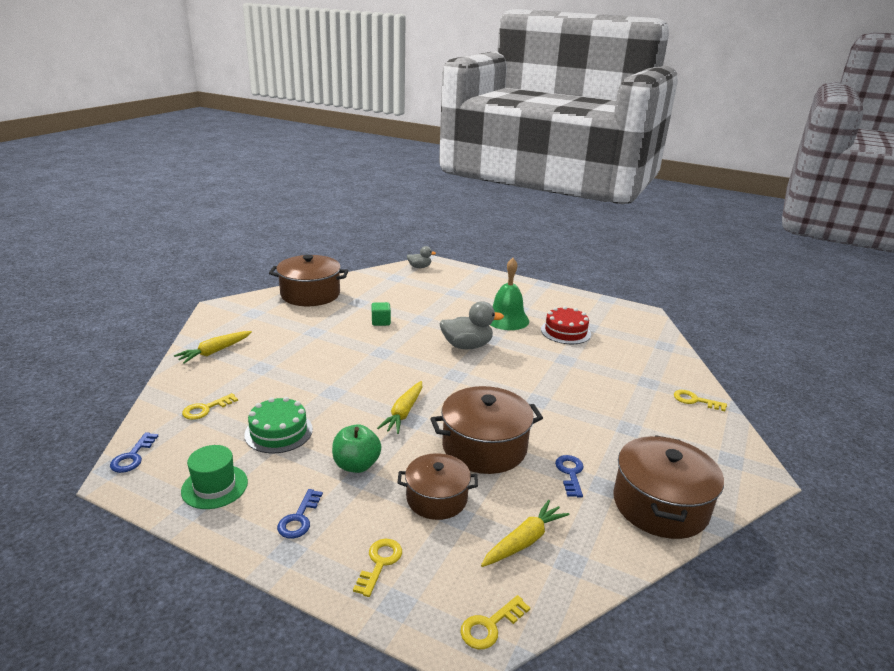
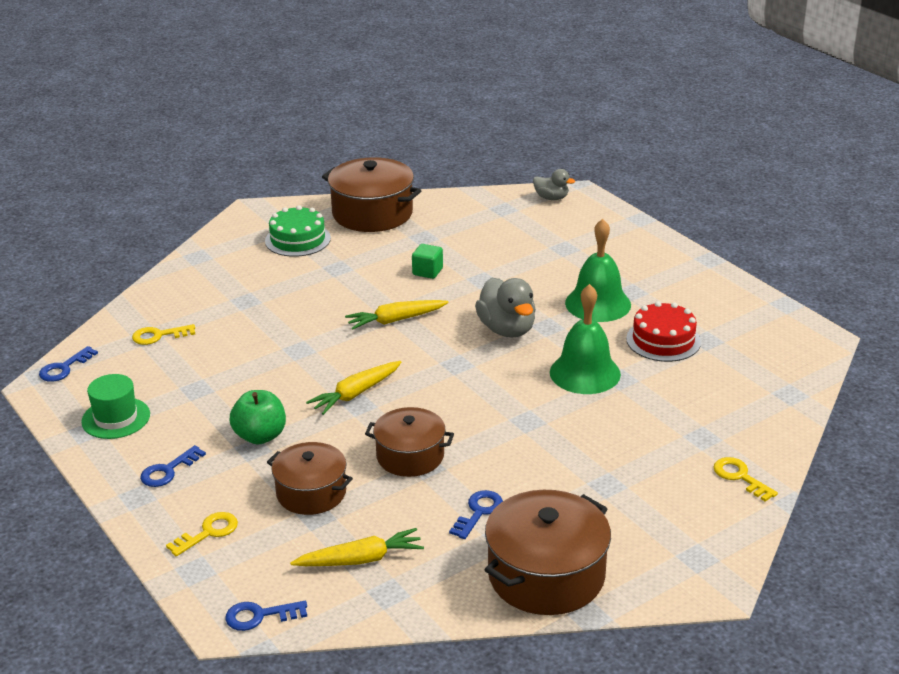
camera: 30 degrees right, 5 degrees up
yellow carrot [174,331,252,364] -> yellow carrot moved to [345,300,449,330]
green cake [244,397,313,453] -> green cake moved to [265,205,331,257]
brown pot [430,386,543,474] -> brown pot [365,407,454,477], size x0.65
grey duck [440,301,504,349] -> grey duck turned 45 degrees clockwise [475,278,536,337]
yellow key [460,595,530,649] -> blue key [225,601,307,631]
none -> green bell [550,284,621,394]

